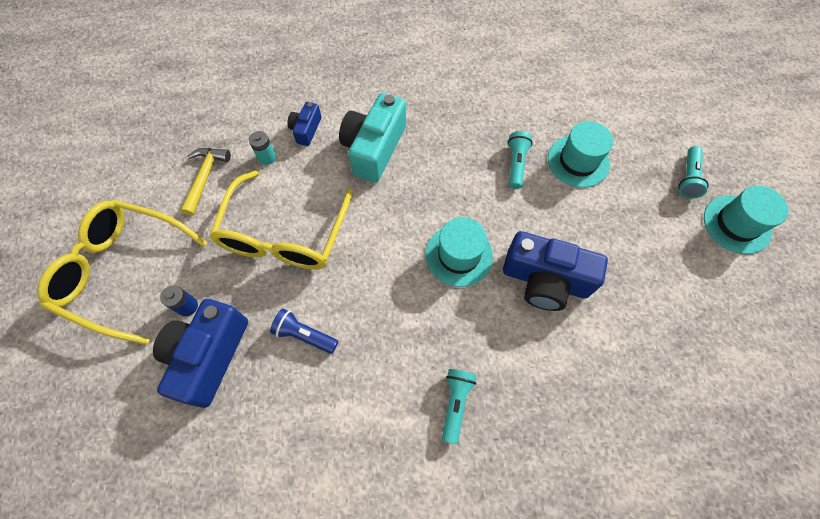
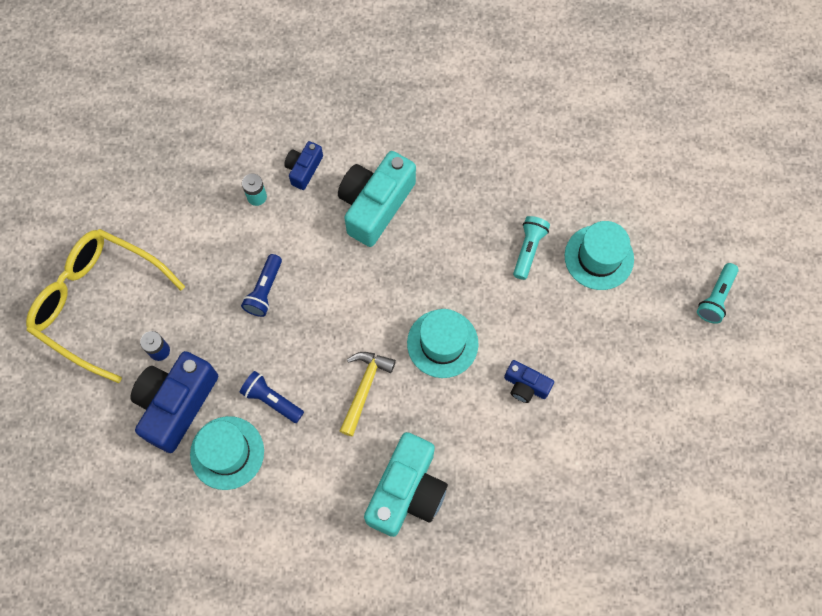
camera: 10 degrees right, 5 degrees up
yellow hammer [181,148,231,216] -> yellow hammer moved to [340,352,396,436]
yellow glasses [209,170,353,270] -> blue flashlight [241,254,282,317]
turquoise flashlight [442,369,476,444] -> turquoise camera [364,432,448,537]
blue camera [503,231,608,311] -> blue camera [504,360,554,403], size x0.51
turquoise hat [704,186,789,254] -> turquoise hat moved to [190,416,264,490]

